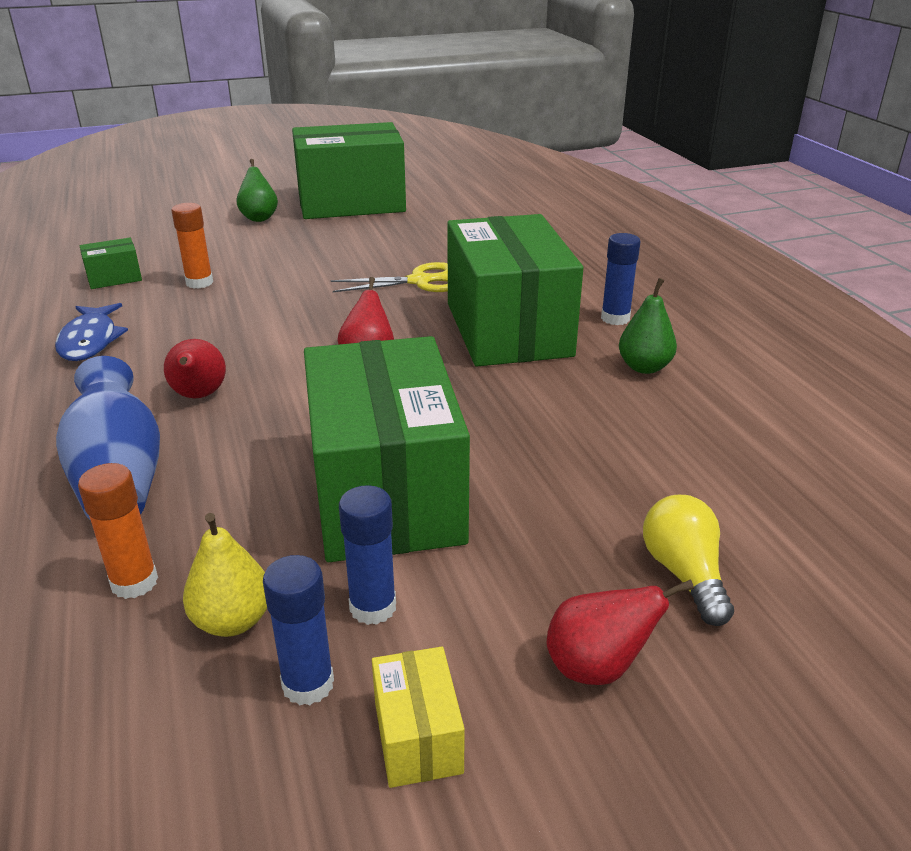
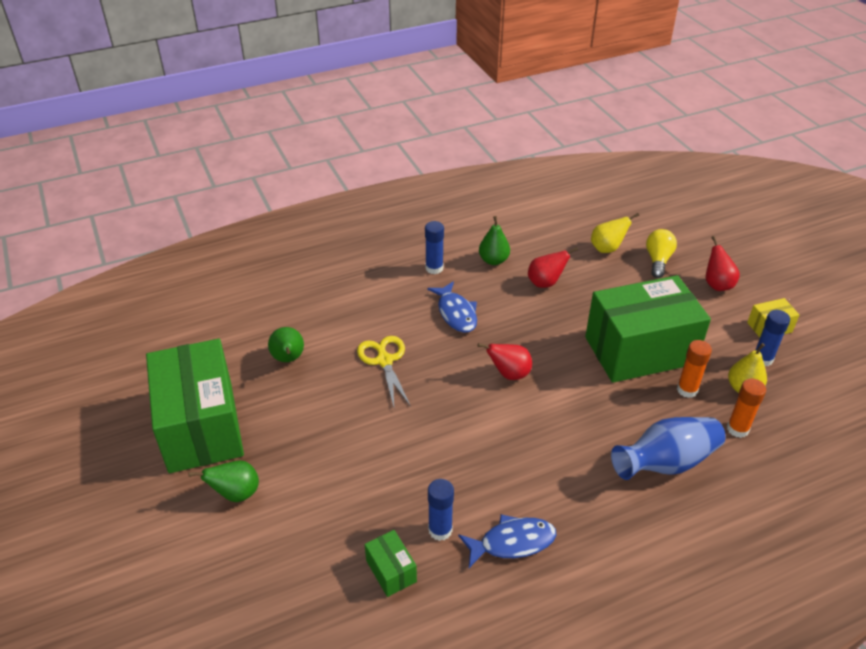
camera: 95 degrees left, 10 degrees up
red pear [164,339,226,398] -> red pear moved to [528,247,578,288]
orange glue stick [171,203,213,289] -> orange glue stick moved to [677,340,712,398]
blue glue stick [339,485,396,625] -> blue glue stick moved to [428,479,454,541]
green box [447,214,583,366] -> blue fish [427,281,477,333]
yellow light bulb [643,495,734,626] -> yellow light bulb turned 120 degrees clockwise [646,229,677,278]
none -> green pear [268,327,304,362]
none -> yellow pear [591,213,639,253]

